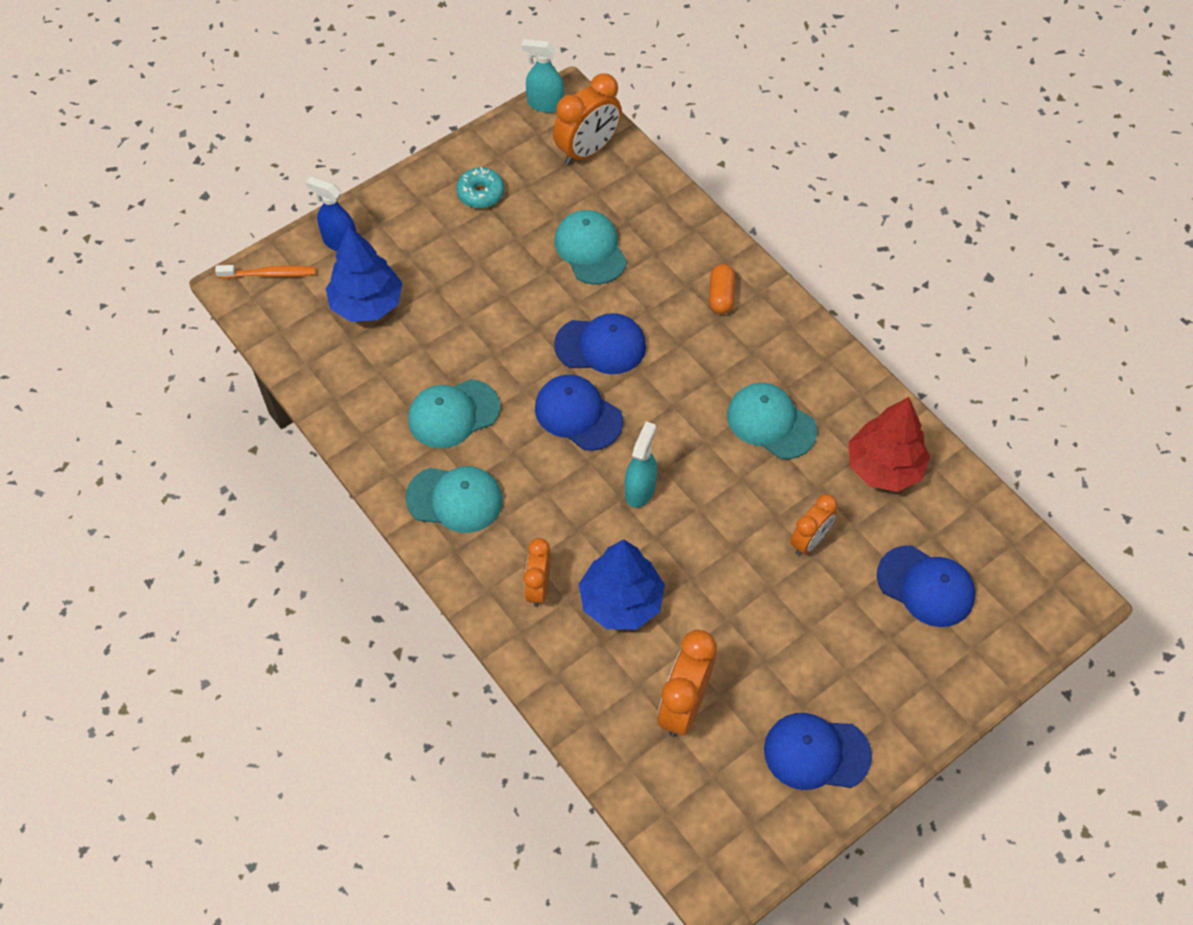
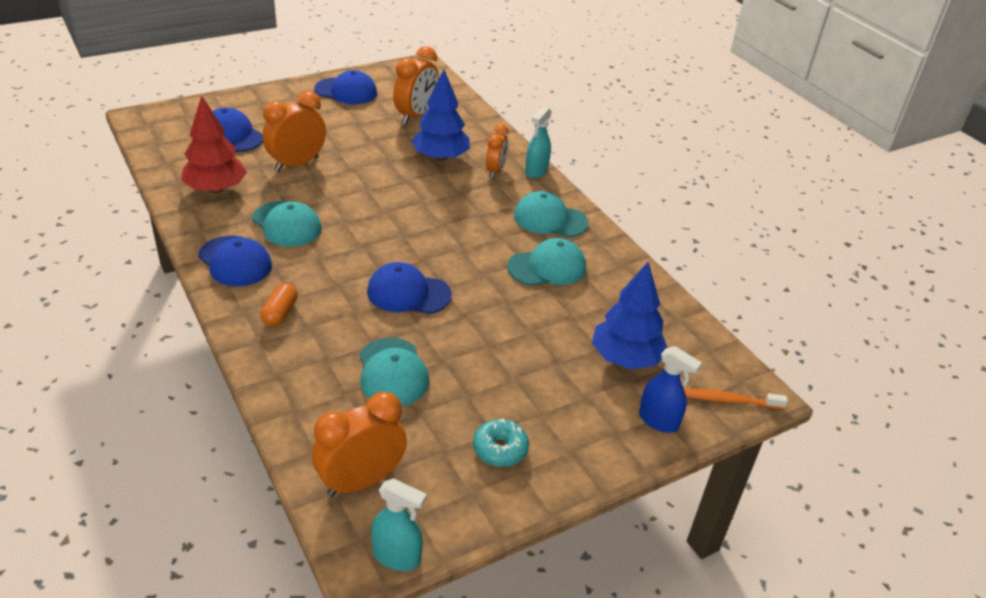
camera: 175 degrees left, 20 degrees down
blue cap [535,375,623,451] -> blue cap moved to [198,236,272,286]
turquoise spray bottle [625,421,657,508] -> turquoise spray bottle moved to [525,106,552,178]
orange clock [790,494,837,555] -> orange clock [263,91,326,172], size x1.57

